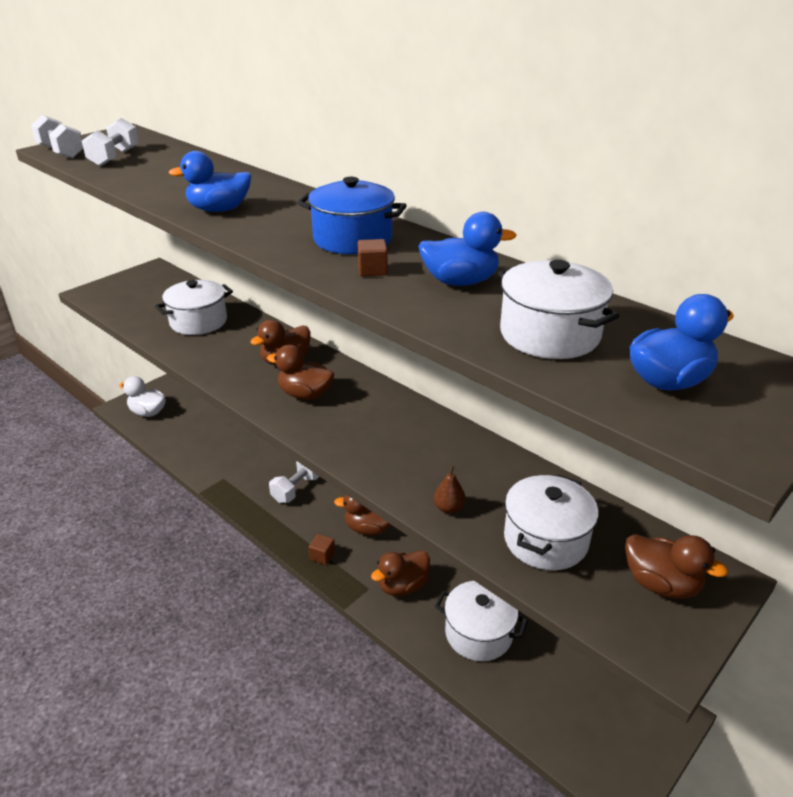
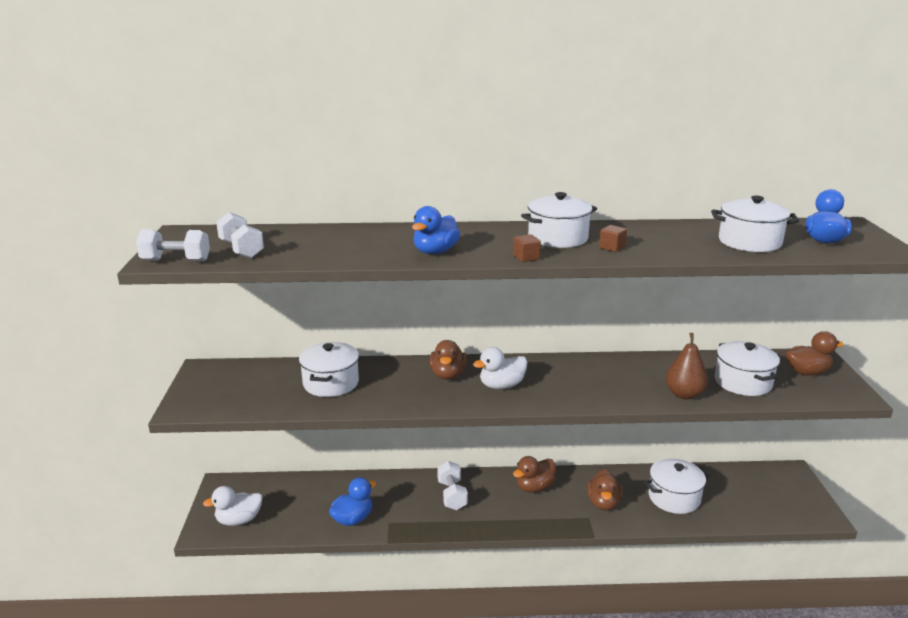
camera: 45 degrees left, 10 degrees down
brown duck [267,345,334,400] -> white duck [473,347,527,389]
blue pot [297,177,407,254] -> white pot [521,192,597,248]
brown cube [309,534,335,565] -> brown cube moved to [513,234,541,262]
blue duck [418,212,516,286] -> blue duck moved to [329,477,376,526]
brown pear [434,466,466,514] -> brown pear [665,333,708,400], size x1.80

